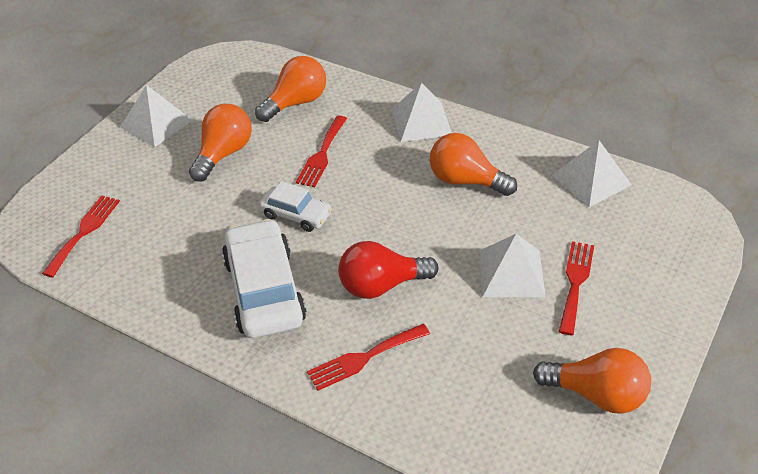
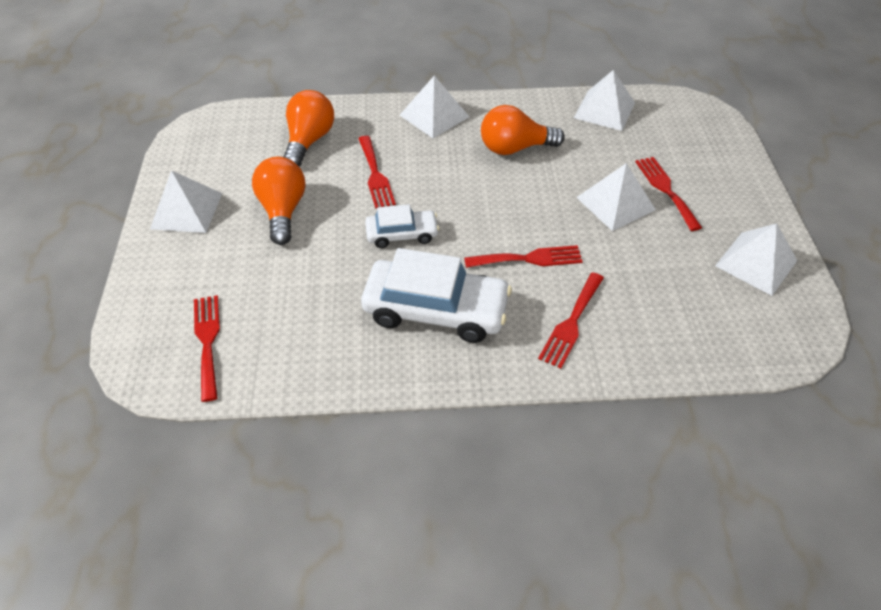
camera: 35 degrees left, 5 degrees up
white car [222,219,306,338] -> white car turned 150 degrees clockwise [361,248,512,343]
red light bulb [338,241,439,299] -> red fork [464,245,583,268]
orange light bulb [533,348,651,414] -> white pyramid [715,223,797,296]

